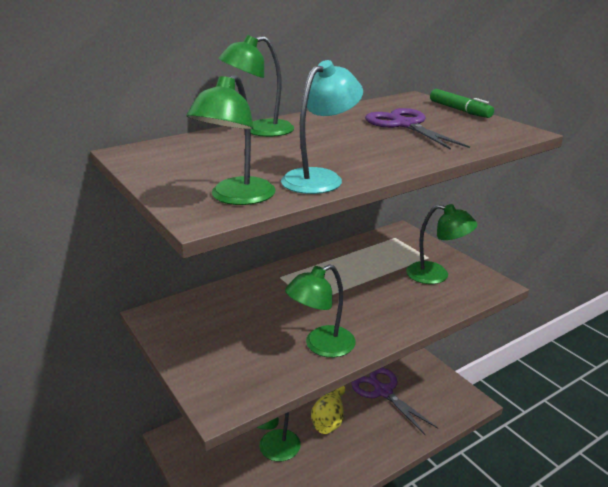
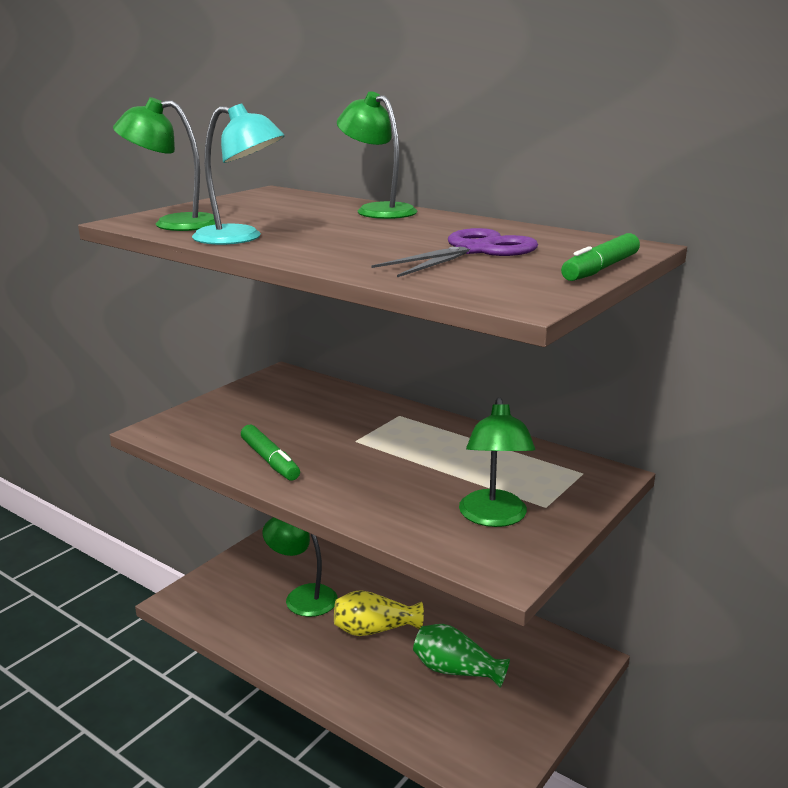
camera: 70 degrees right, 5 degrees down
green lamp [285,264,356,358] -> green marker [241,425,300,481]
purple scissors [351,367,438,435] -> green vase [413,624,510,688]

